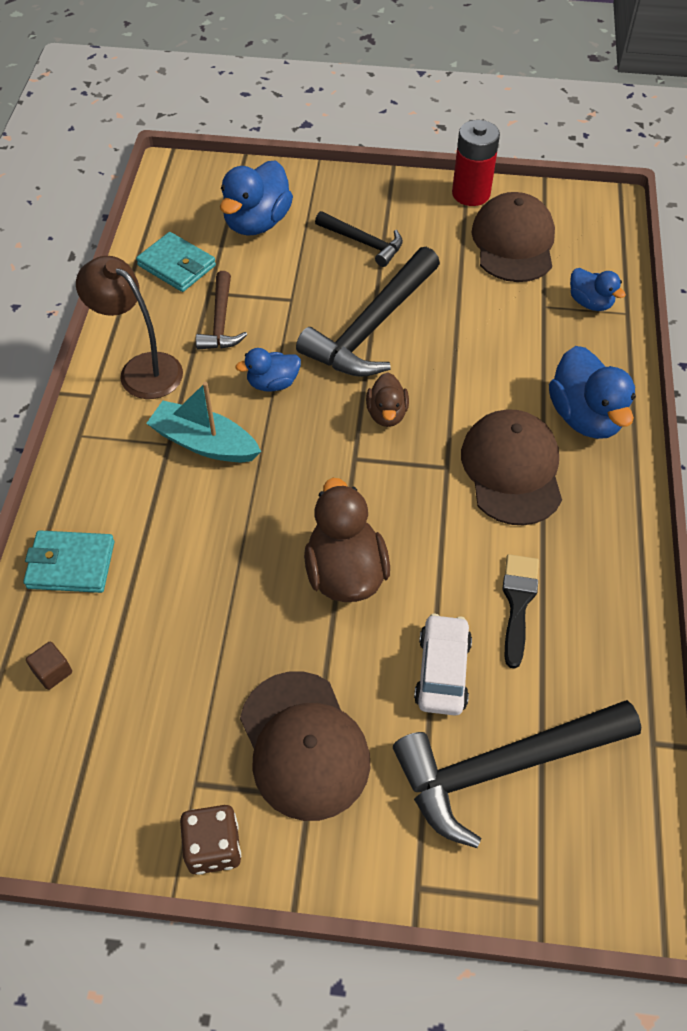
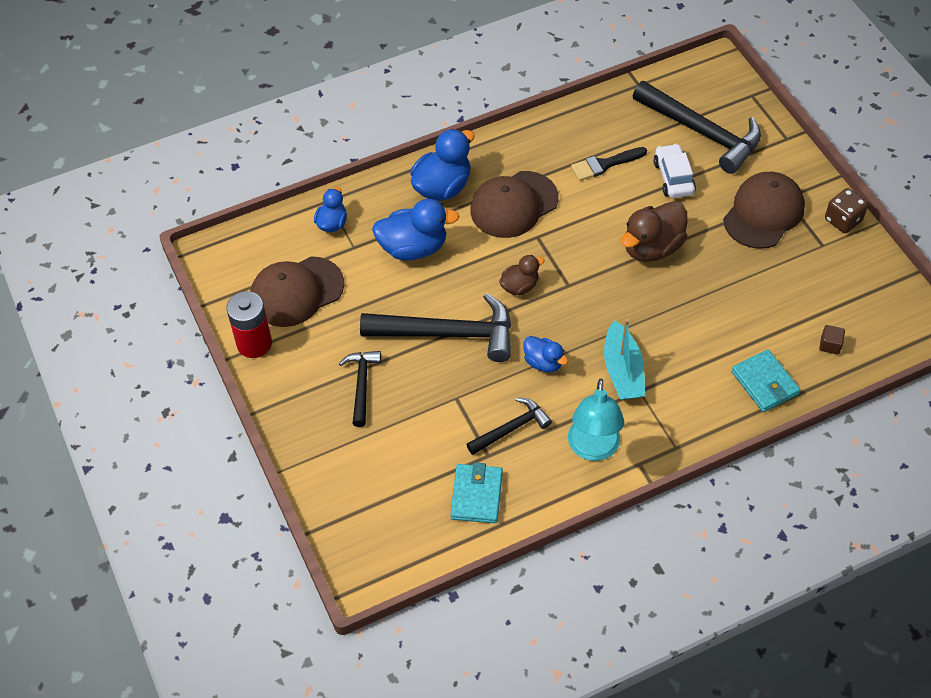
camera: 120 degrees left, 0 degrees up
brown lamp [76,256,183,399] -> turquoise lamp [568,379,624,461]
brown hammer [196,271,247,350] -> black hammer [466,398,552,455]
blue duck [220,160,293,236] -> blue duck moved to [372,199,459,261]
white car [414,614,472,716] -> white car turned 105 degrees clockwise [653,144,696,198]

